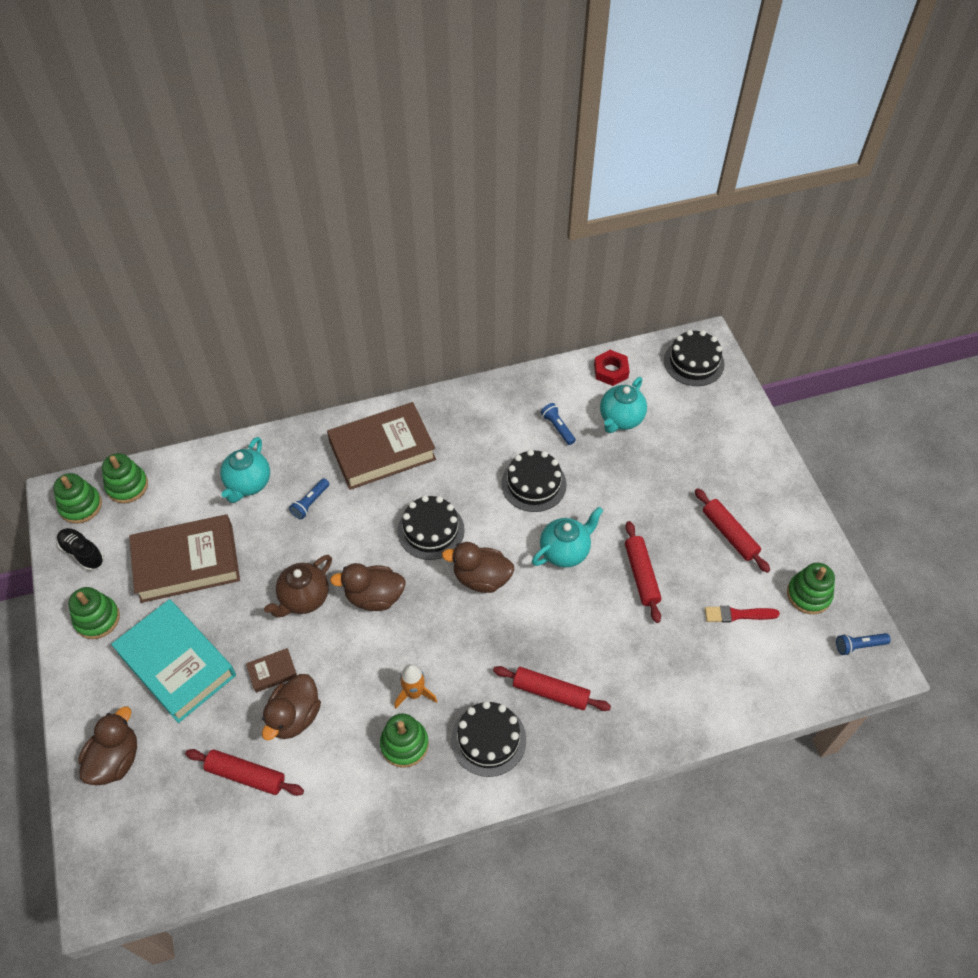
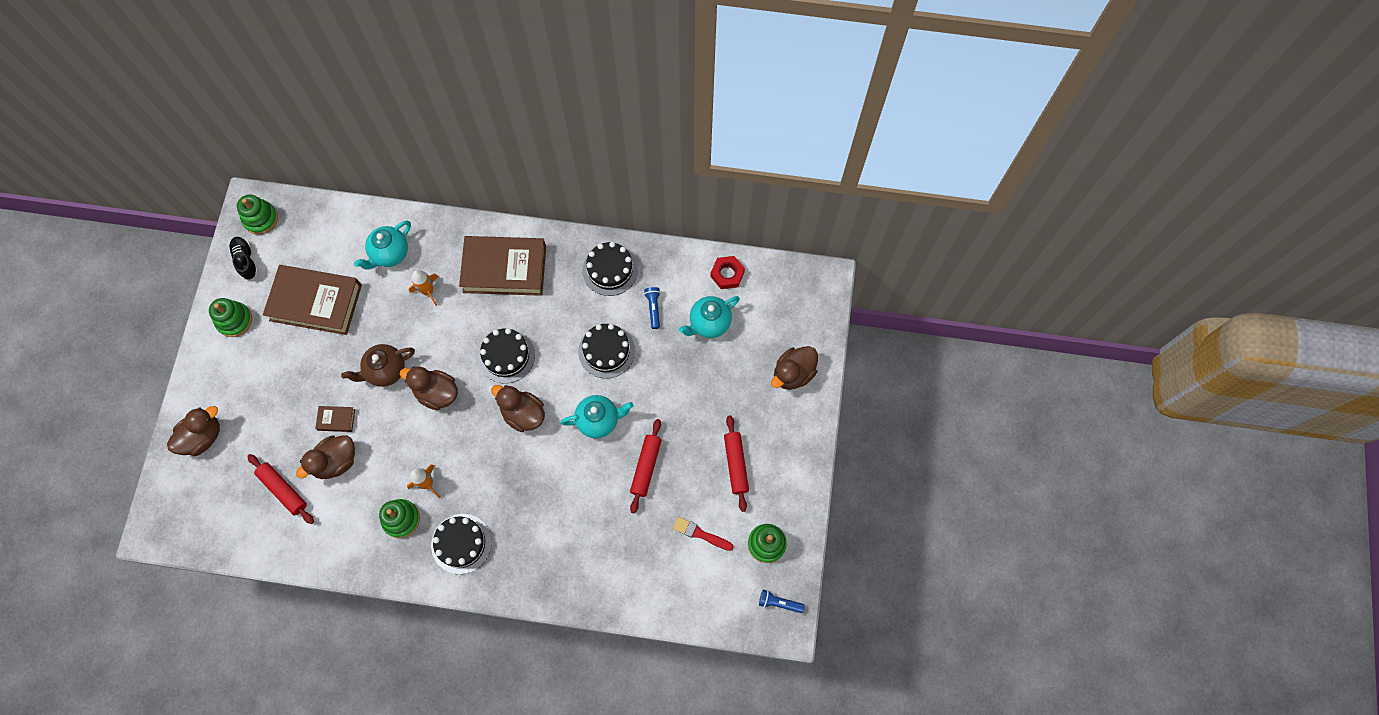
camera: 25 degrees right, 15 degrees up
green stacking toy [102,453,148,503] -> none
turquoise book [111,599,236,723] -> none
blue flashlight [289,478,329,519] -> orange rocket [409,270,439,306]
red rolling pin [493,666,611,711] -> none
black cake [664,330,725,386] -> black cake moved to [582,242,638,296]
none -> brown duck [771,346,818,390]

